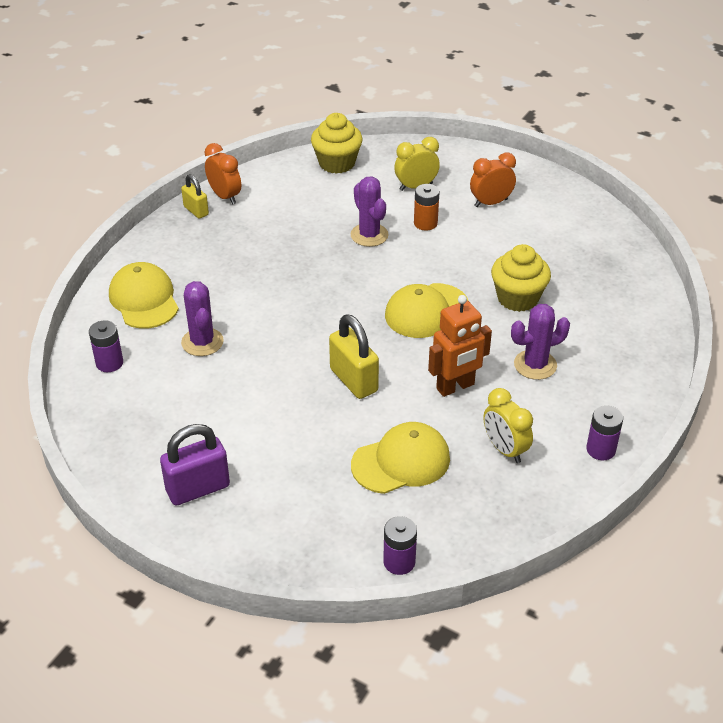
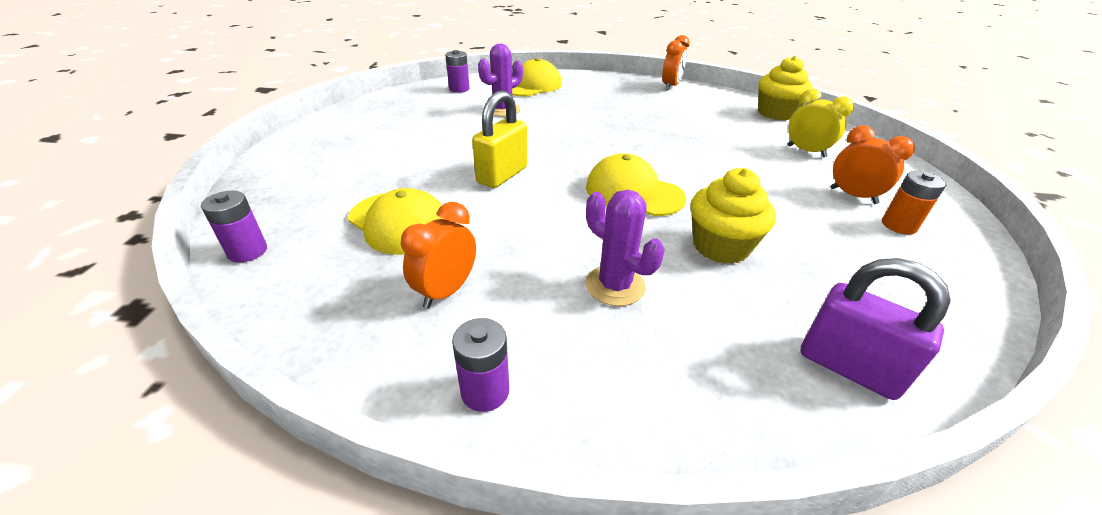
camera: 65 degrees right, 5 degrees down
purple padlock [160,424,230,505] -> purple padlock moved to [801,258,951,400]
yellow padlock [181,174,209,219] -> none
purple cactus [350,177,389,247] -> none
orange battery [414,184,440,231] -> orange battery moved to [882,171,946,235]
orange robot [428,295,492,397] -> none
yellow clock [483,388,533,463] -> orange clock [401,202,476,308]

